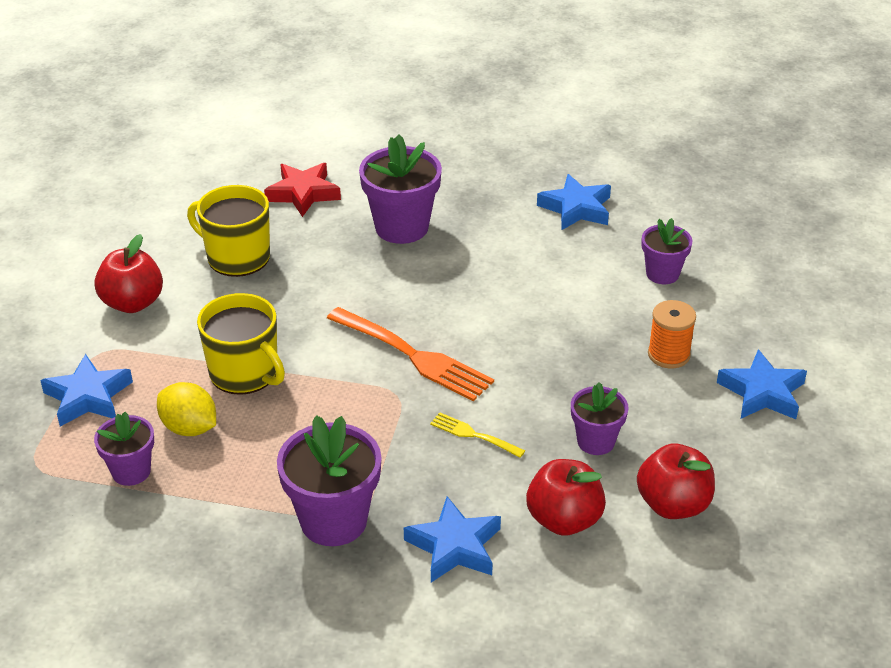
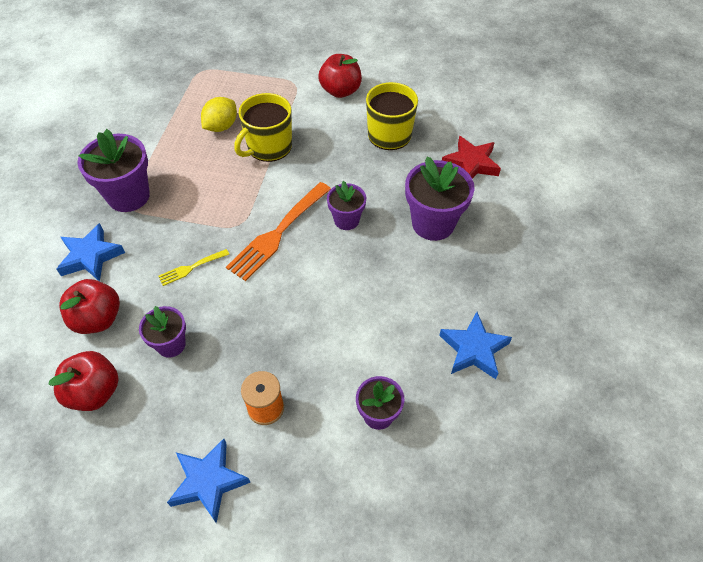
camera: 90 degrees right, 15 degrees up
blue star [40,354,133,427] -> none
purple flower pot [94,412,154,486] -> purple flower pot moved to [327,181,366,230]
yellow fork [430,412,525,458] -> yellow fork turned 150 degrees counterclockwise [158,249,229,286]

